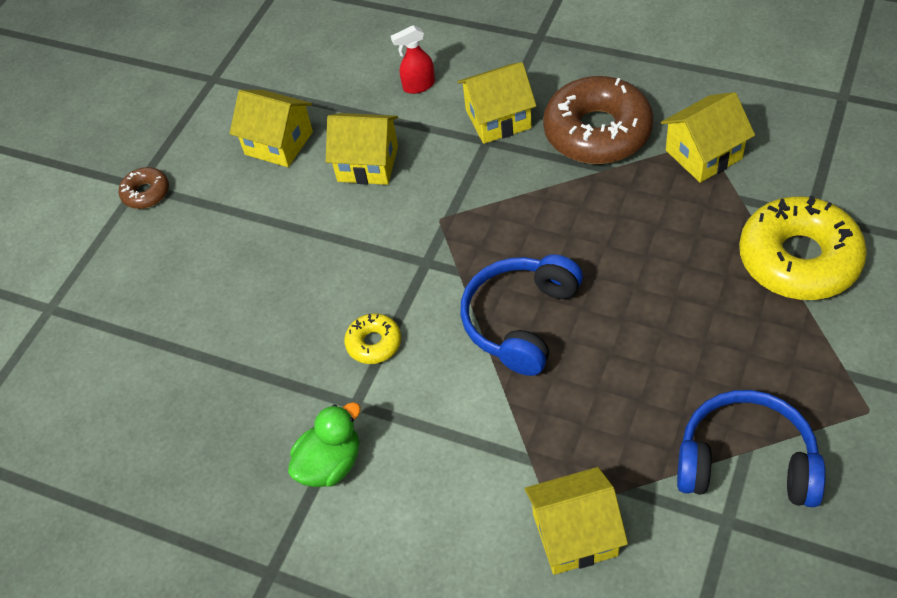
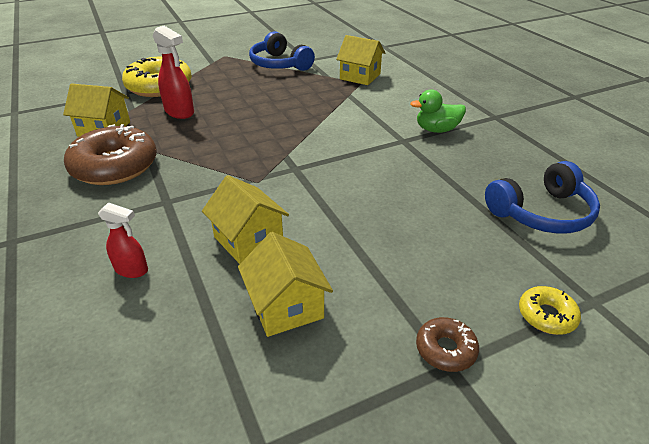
camera: 145 degrees left, 15 degrees down
yellow donut [344,313,401,364] -> yellow donut moved to [519,286,581,335]
yellow house [457,62,536,144] -> none
blue headphones [461,254,583,376] -> blue headphones moved to [485,161,600,234]
none -> red spray bottle [153,26,194,119]

